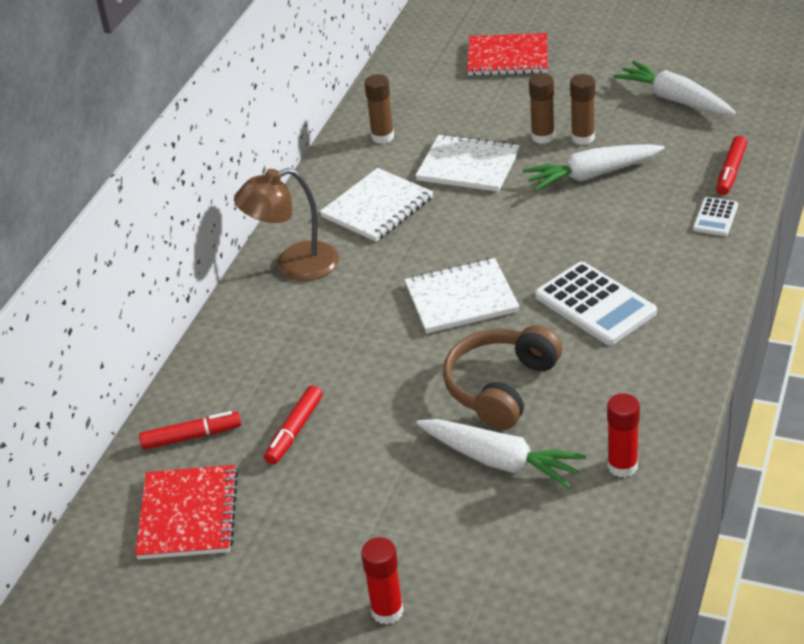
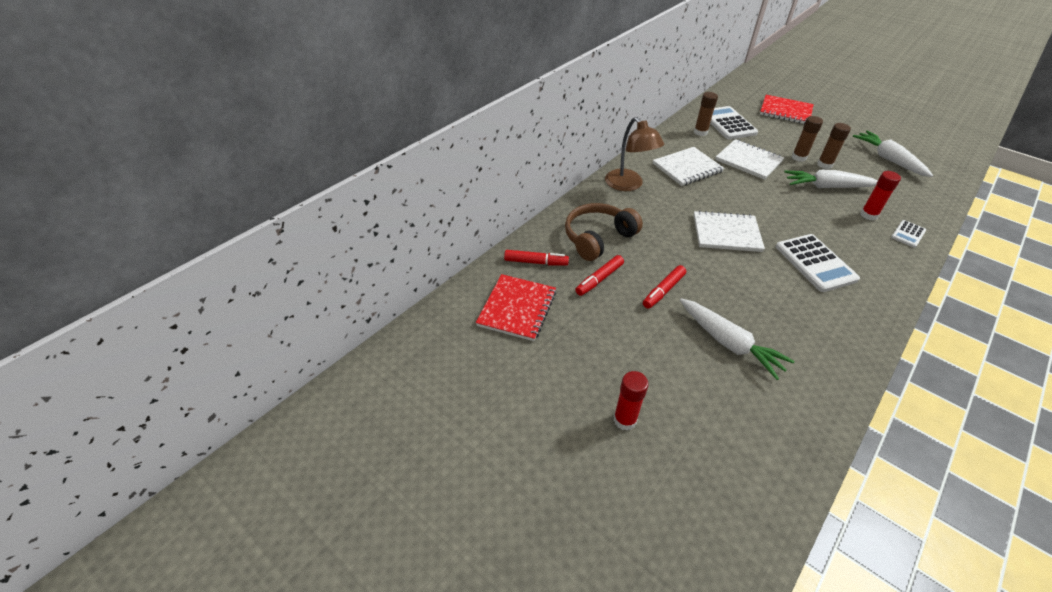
camera: 15 degrees right, 5 degrees up
brown lamp [234,168,339,281] -> brown lamp turned 120 degrees counterclockwise [605,117,664,191]
brown headphones [443,325,562,430] -> brown headphones moved to [565,203,643,261]
red glue stick [607,394,640,477] -> red glue stick moved to [860,171,901,220]
red marker [716,136,747,195] -> red marker moved to [643,265,686,309]
none -> white calculator [710,106,758,139]

